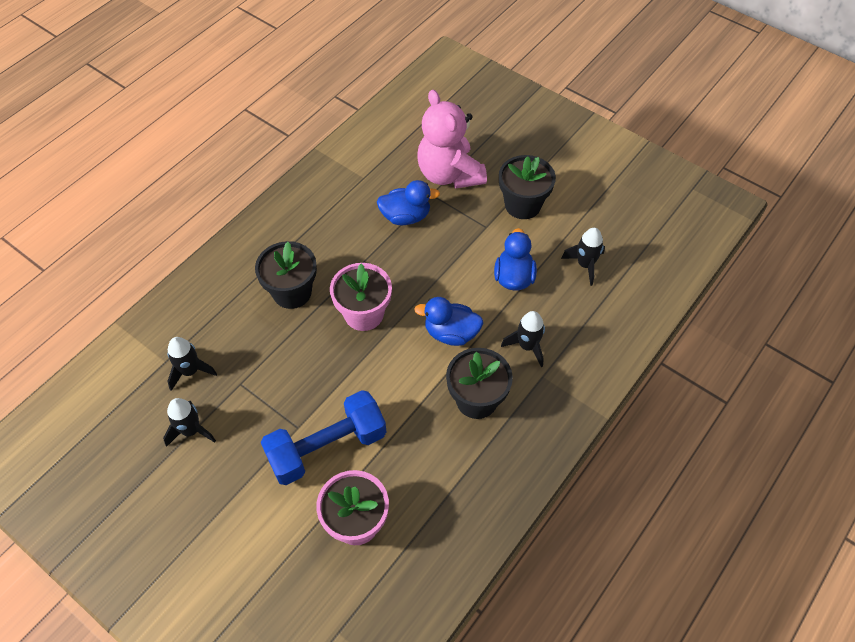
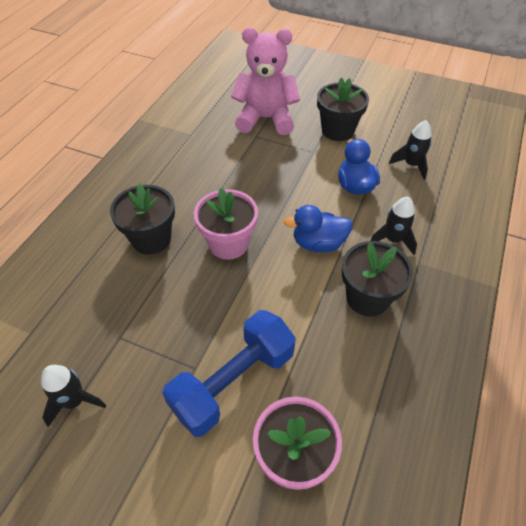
camera: 15 degrees left, 5 degrees down
black rocket [167,337,217,391] -> none
blue duck [377,180,440,225] -> none
pink teddy bear [417,90,487,188] -> pink teddy bear turned 135 degrees clockwise [231,27,300,135]

